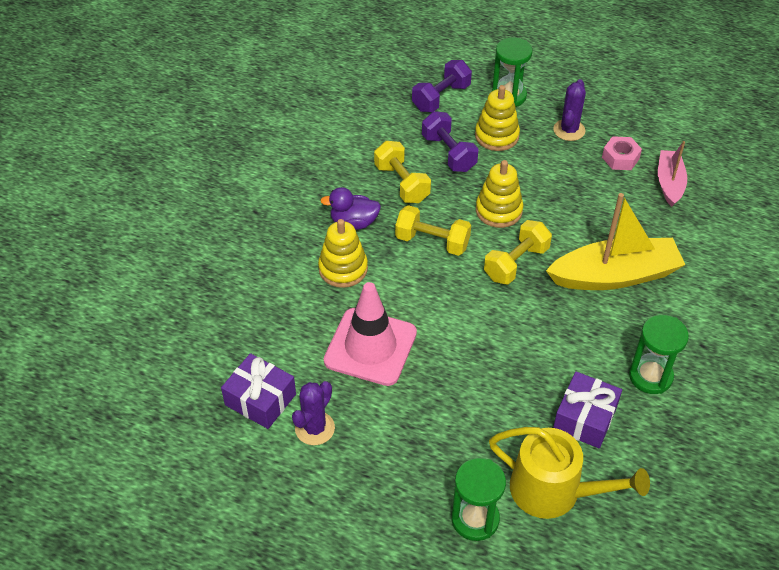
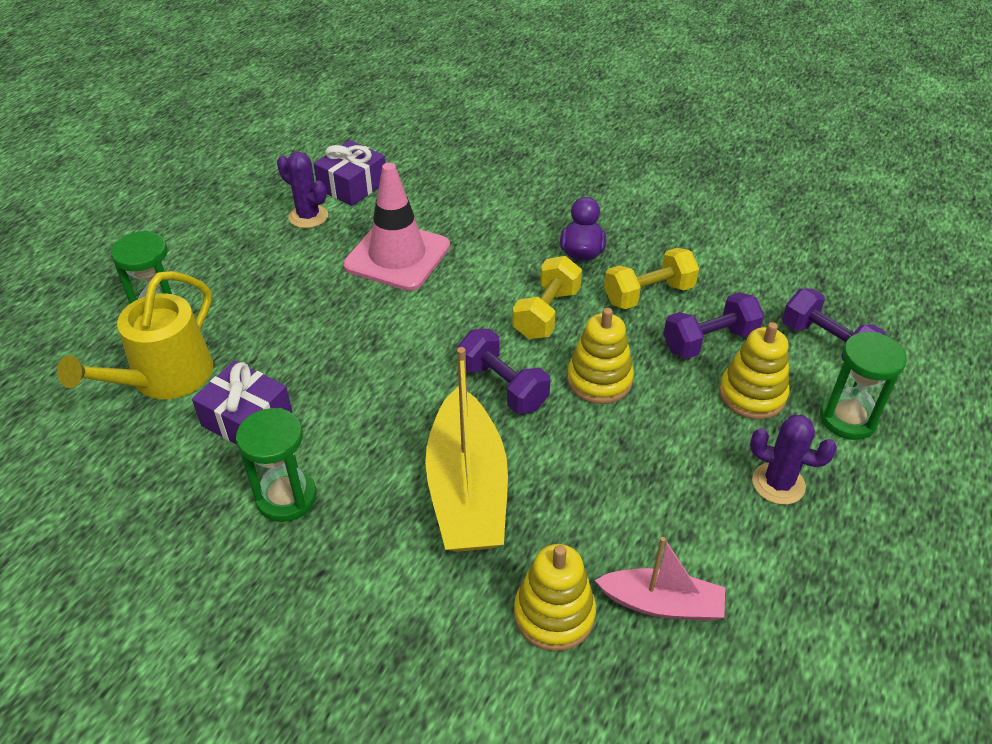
camera: 95 degrees right, 5 degrees down
yellow stacking toy [318,219,368,288] -> yellow stacking toy moved to [514,544,596,651]
yellow dumbbell [484,220,552,285] -> purple dumbbell [458,329,550,414]
pink nut [602,136,642,170] -> none

